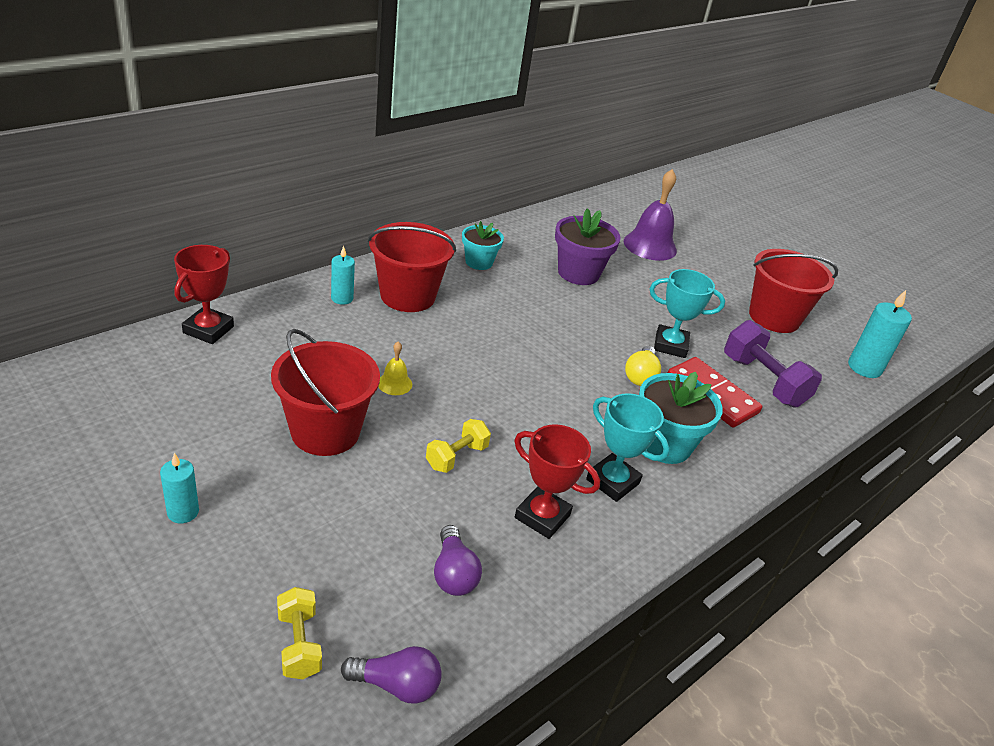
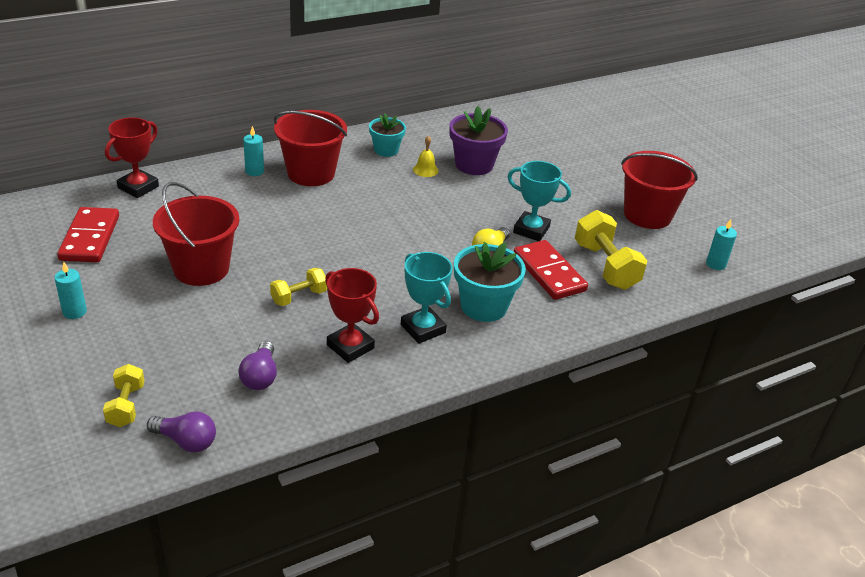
camera: 15 degrees right, 0 degrees up
yellow bell [378,341,412,395] -> yellow bell moved to [413,135,438,177]
purple bell [624,169,677,261] -> none
purple dumbbell [724,320,822,407] -> yellow dumbbell [575,210,647,290]
turquoise candle [848,290,912,378] -> turquoise candle [706,219,737,270], size x0.63
none -> red domino [57,207,119,262]

